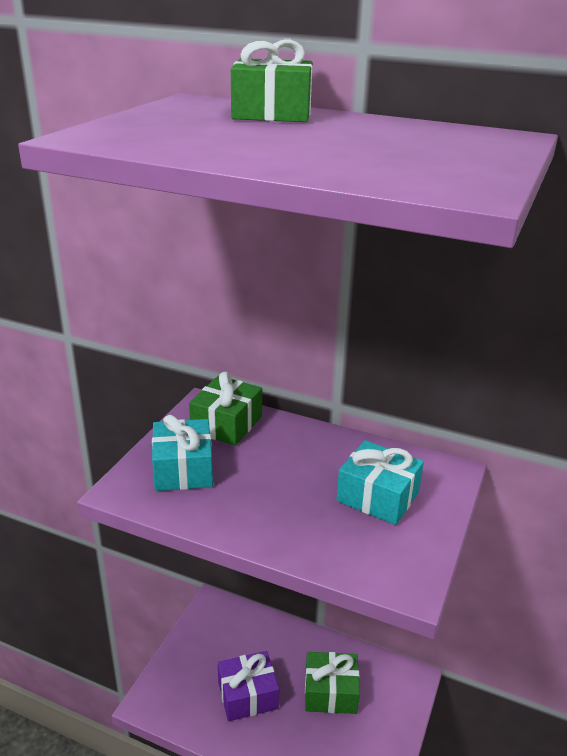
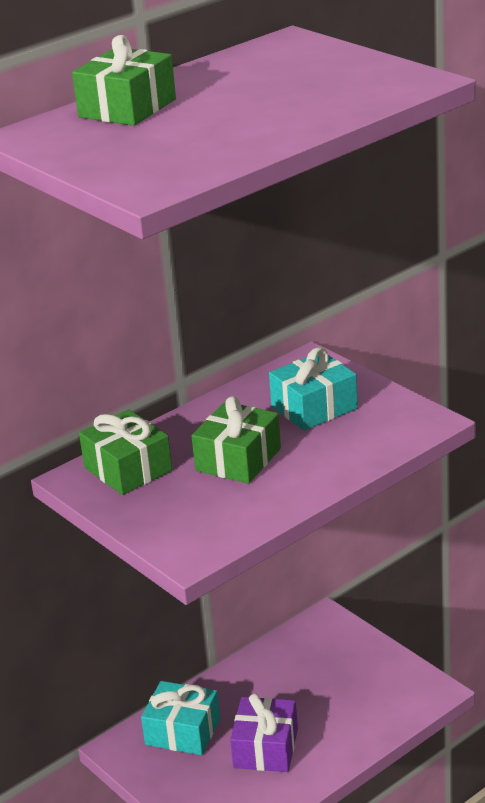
camera: 60 degrees left, 0 degrees up
turquoise gift [152,415,213,491] -> turquoise gift moved to [141,681,220,755]
green gift [305,652,360,714] -> green gift moved to [192,396,281,484]

